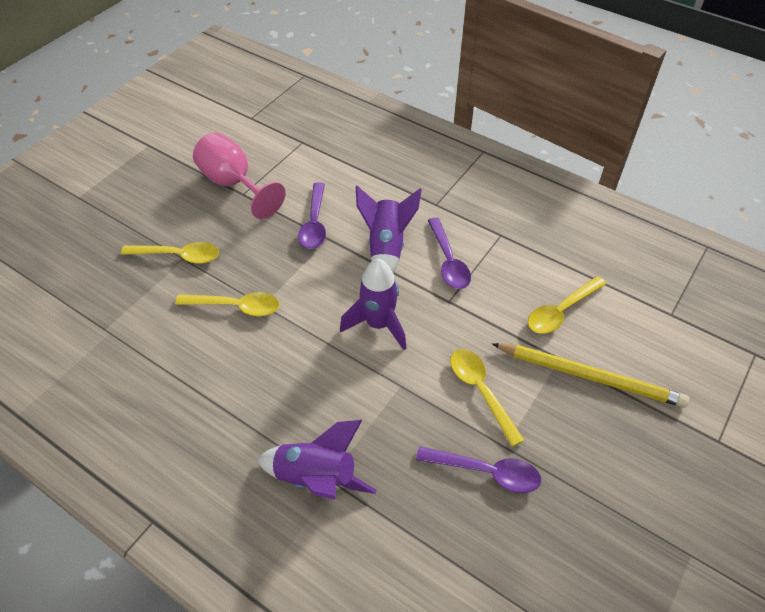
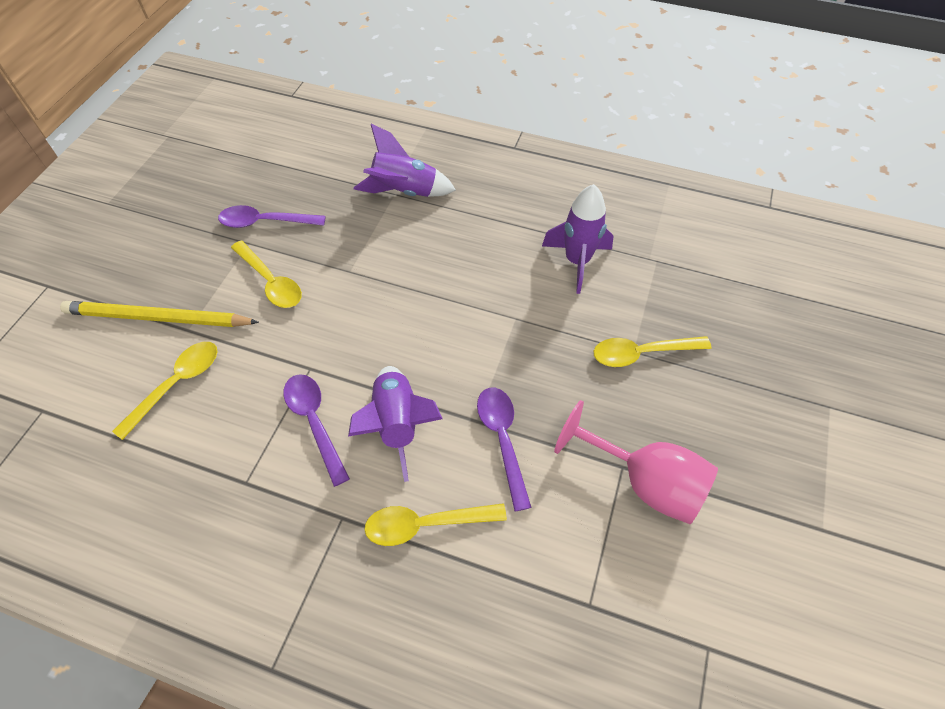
camera: 165 degrees right, 5 degrees up
yellow spoon [175,292,279,316] -> yellow spoon moved to [364,503,507,546]
purple rocket [340,259,406,350] -> purple rocket moved to [542,184,614,294]

